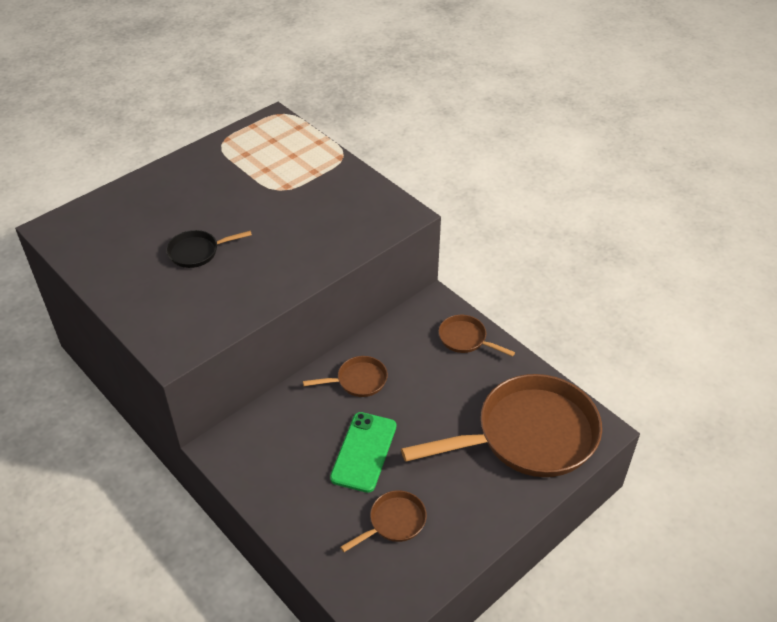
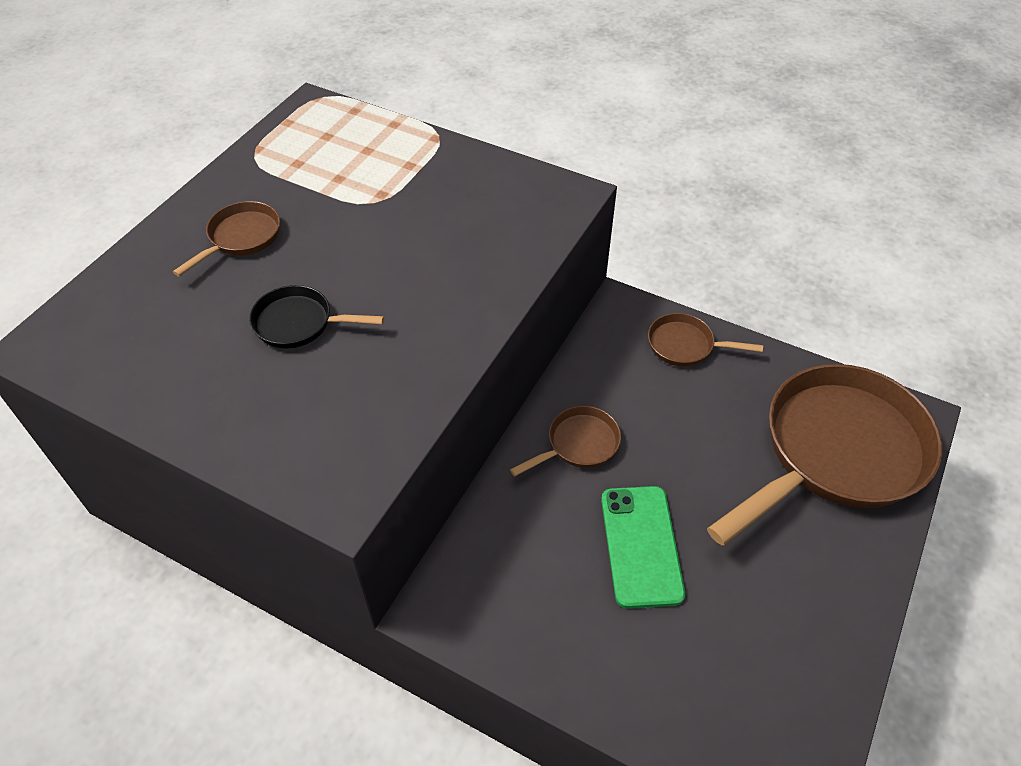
camera: 20 degrees left, 5 degrees up
black pan [166,230,252,268] -> black pan turned 45 degrees clockwise [249,285,384,349]
brown pan [340,490,427,552] -> brown pan moved to [173,201,280,276]

